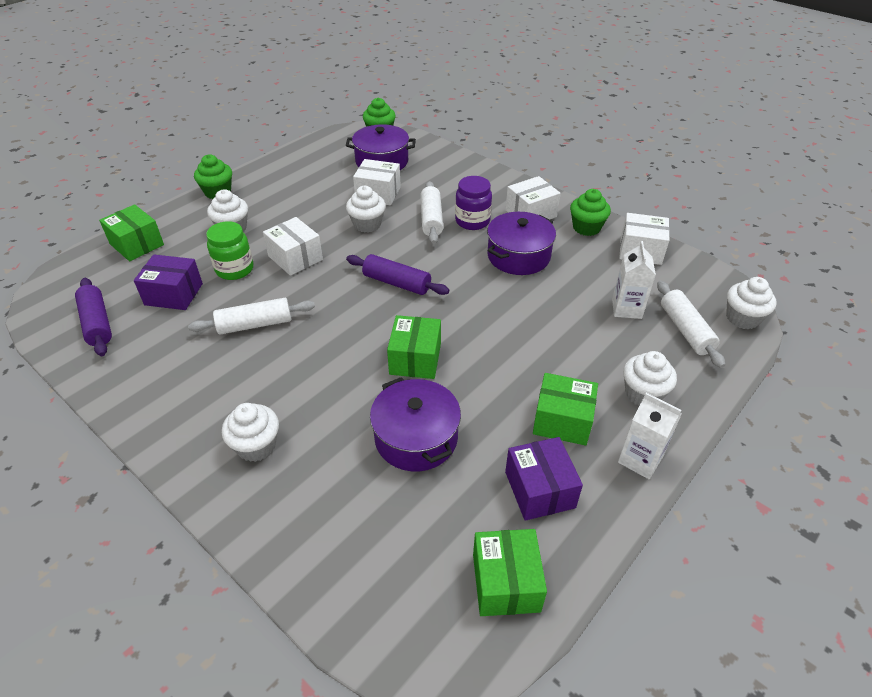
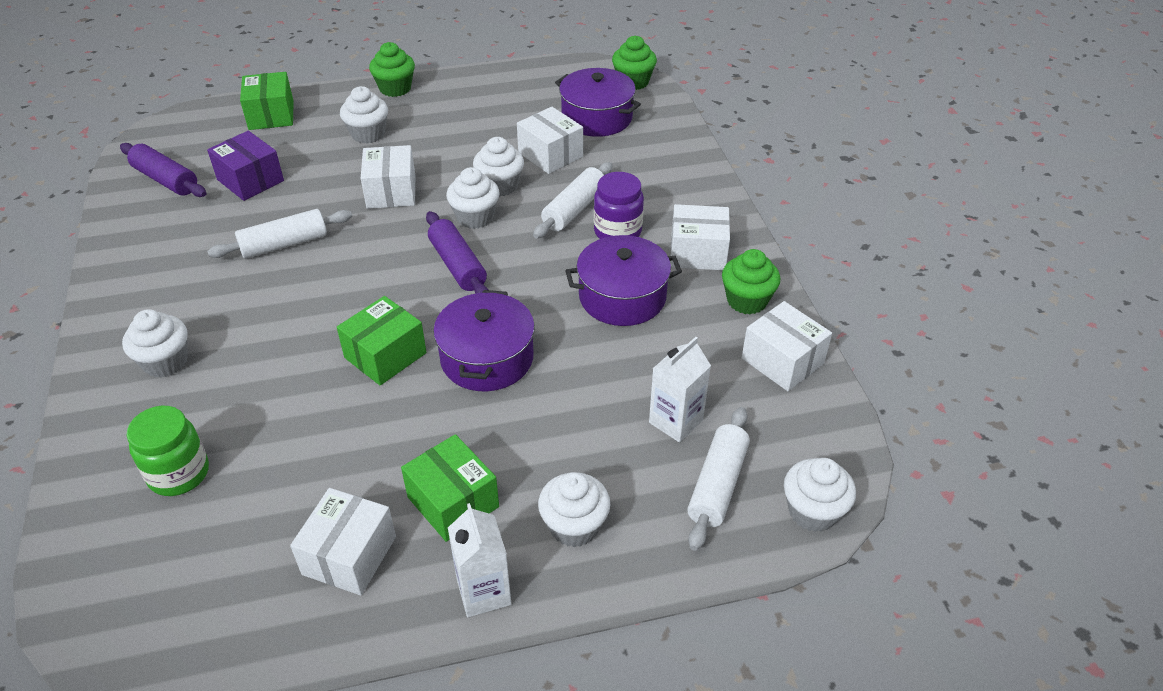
camera: 35 degrees right, 0 degrees up
purple rolling pin [75,278,112,356] -> purple rolling pin turned 60 degrees counterclockwise [120,143,206,197]
white rolling pin [188,298,315,335] -> white rolling pin turned 45 degrees counterclockwise [207,209,352,259]
green jar [206,221,254,280] -> green jar moved to [127,406,209,496]
purple pot [370,377,461,471] -> purple pot moved to [433,290,535,391]
green box [473,529,547,616] -> none
purple box [505,437,583,521] -> white box [290,488,396,596]
none -> white cupcake [446,167,500,229]

